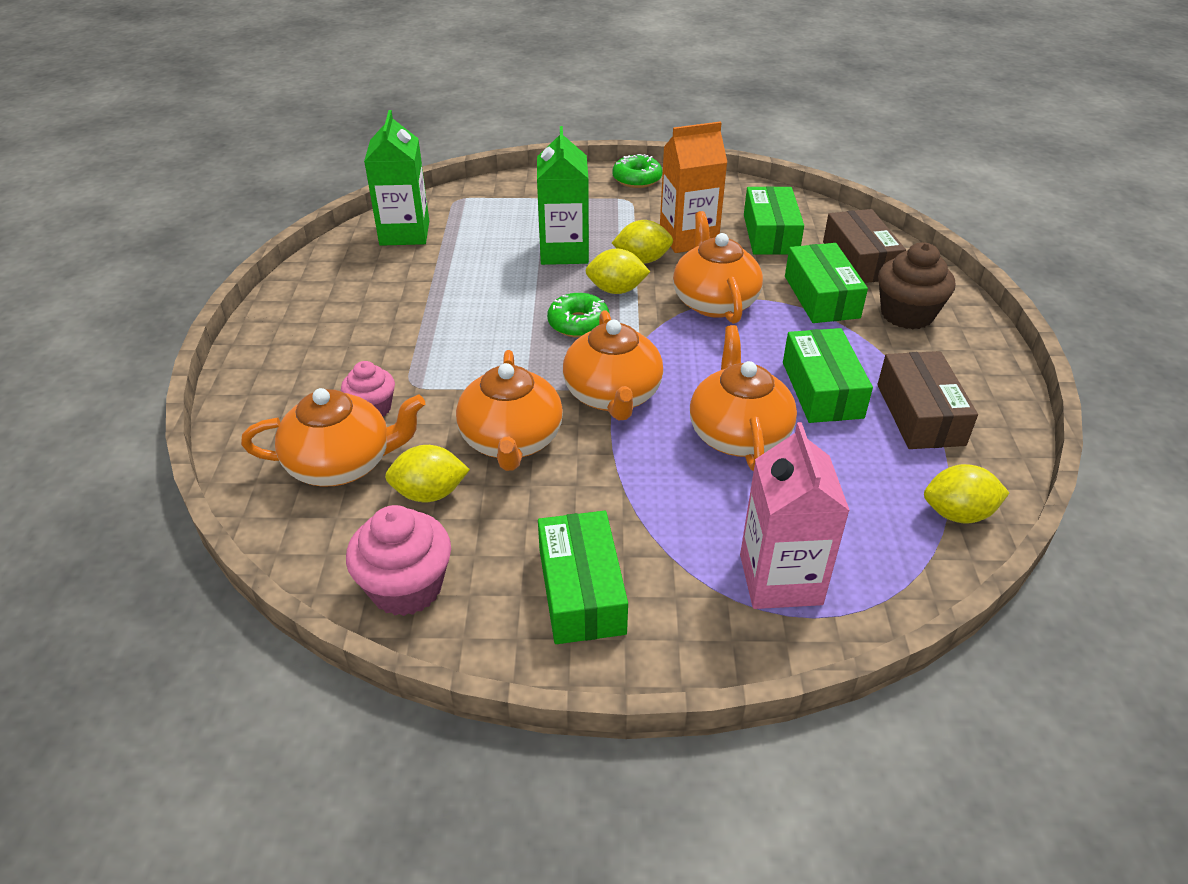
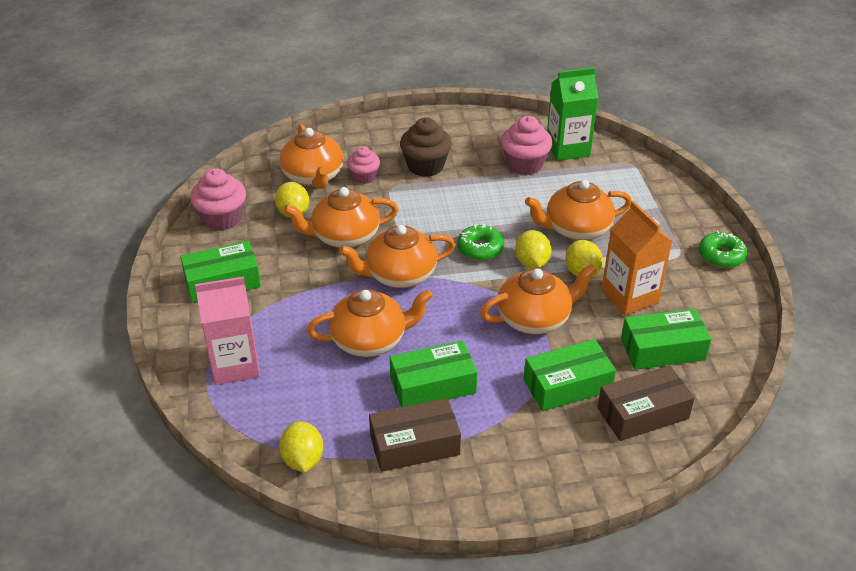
camera: 80 degrees right, 0 degrees up
green carton [537,126,589,265] -> orange teapot [525,180,632,241]
brown cupcake [878,242,955,329] -> brown cupcake moved to [400,117,452,177]
none -> pink cupcake [501,116,553,175]

